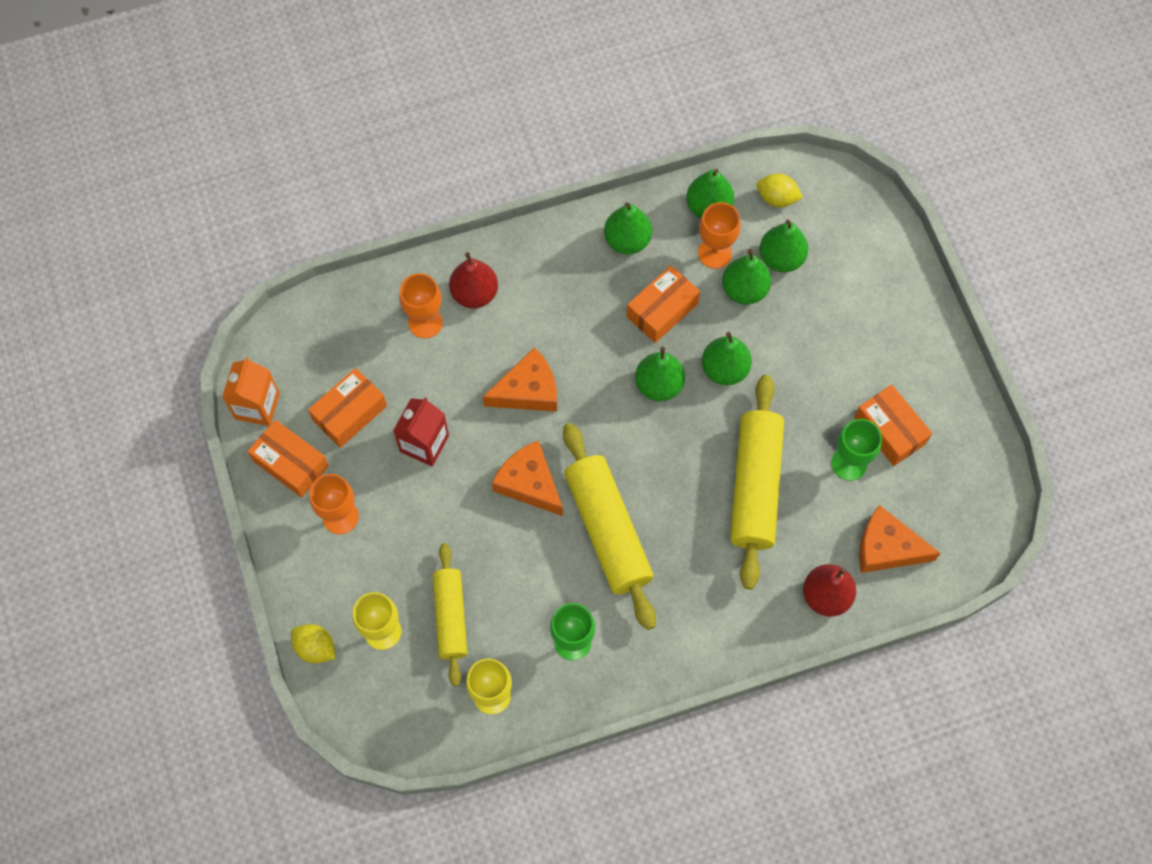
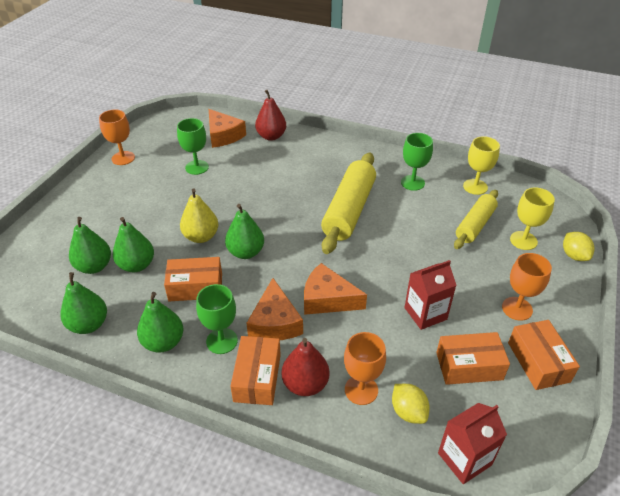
camera: 140 degrees left, 25 degrees down
orange carton [222,357,280,426] -> none
orange cheese [492,440,563,516] -> orange cheese moved to [246,278,303,340]
orange goblet [698,202,741,269] -> orange goblet moved to [99,110,135,165]
green pear [702,332,752,385] -> yellow pear [180,188,218,243]
yellow rolling pin [730,375,784,589] -> none
yellow lemon [757,174,803,207] -> yellow lemon moved to [392,384,430,424]
orange box [854,385,932,466] -> orange box moved to [230,336,281,405]
none -> green goblet [196,284,238,354]
none -> red carton [438,403,507,484]

